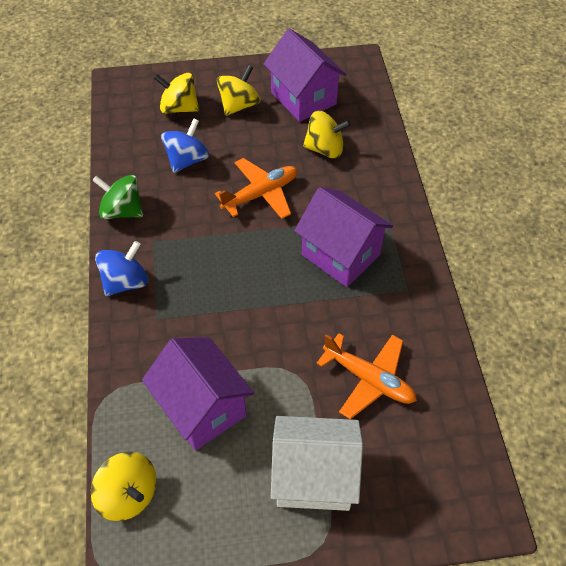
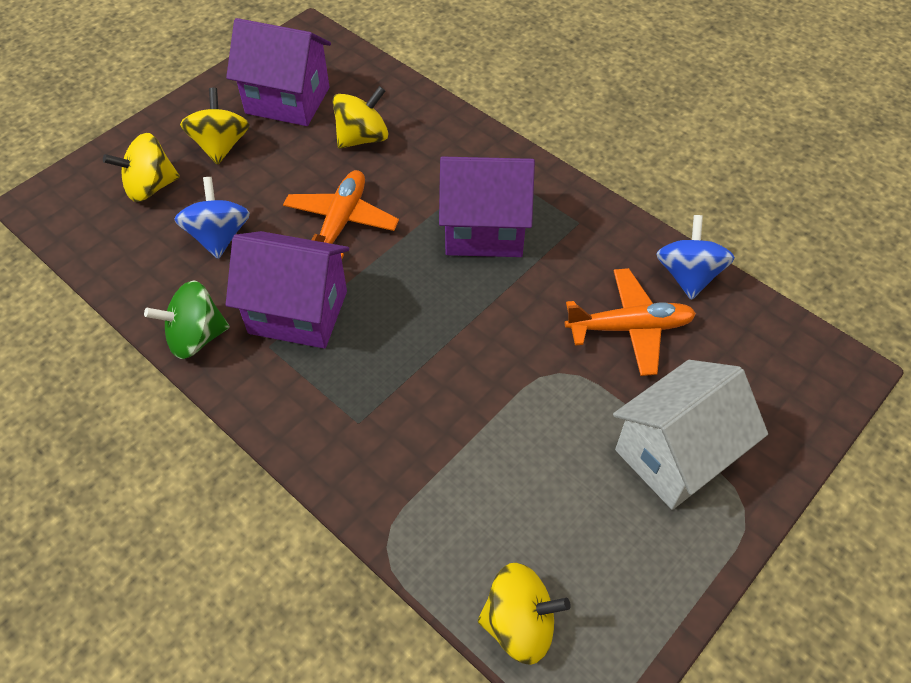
camera: 40 degrees left, 0 degrees up
blue spinning top [95,241,148,296] -> blue spinning top moved to [656,215,735,300]
purple house [142,337,254,451] -> purple house moved to [226,231,349,349]

